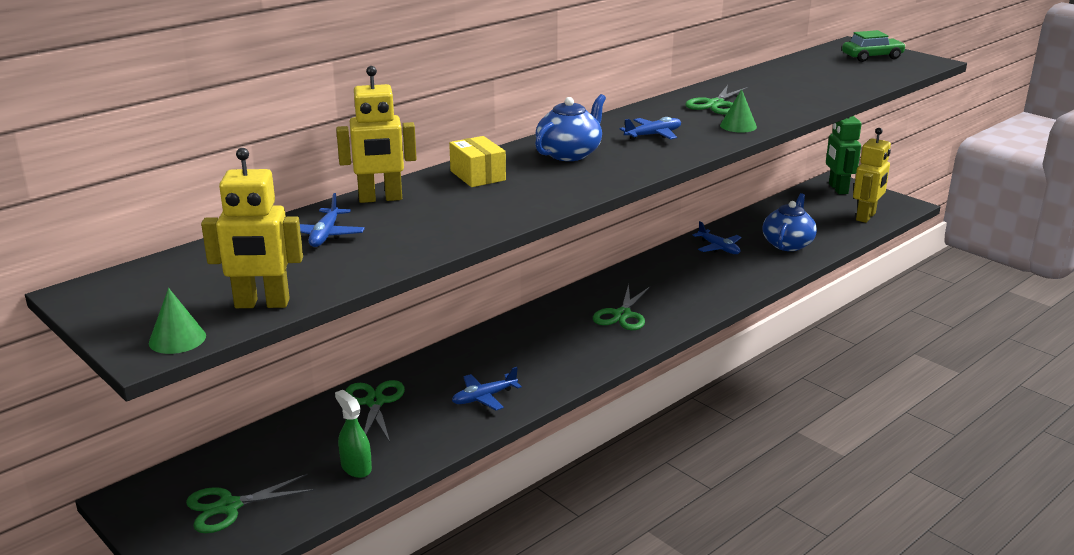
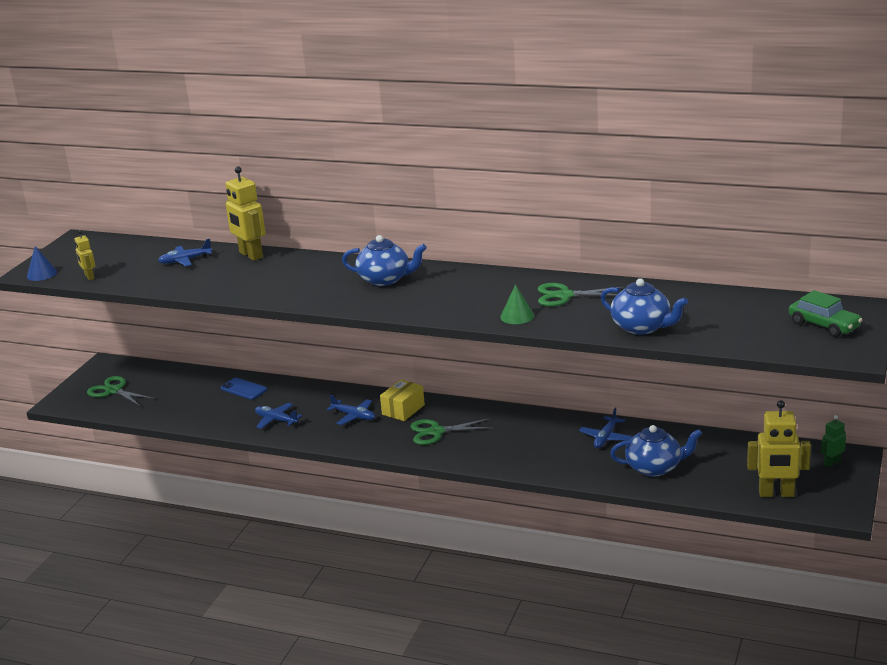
camera: 65 degrees right, 0 degrees up
green cone [149,288,206,354] -> blue cone [27,246,57,281]
yellow robot [201,148,303,308] -> yellow robot [74,230,95,280], size x0.53
green spray bottle [335,390,372,478] -> none
green scissors [346,380,405,442] -> blue phone [221,378,267,400]
yellow box [449,136,506,187] -> yellow box moved to [380,380,425,421]
blue plane [620,117,681,140] -> blue plane moved to [327,395,375,425]
green robot [826,116,861,194] -> green robot [820,415,846,467], size x0.53
none -> blue teapot [600,278,688,335]

